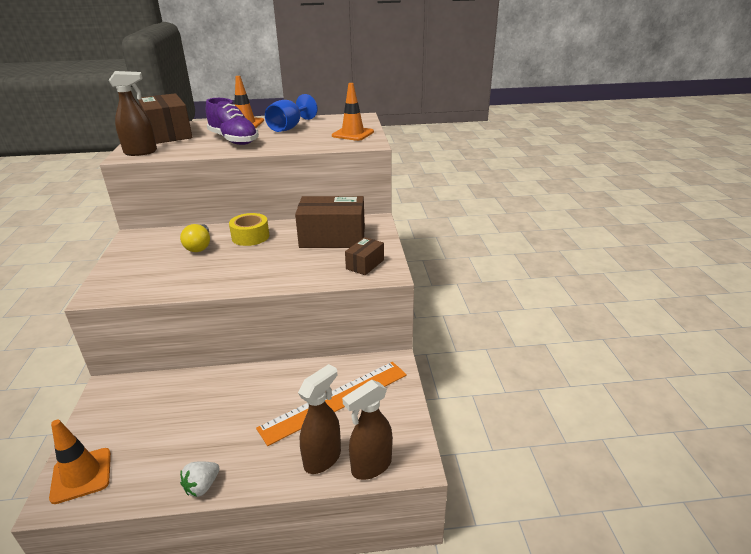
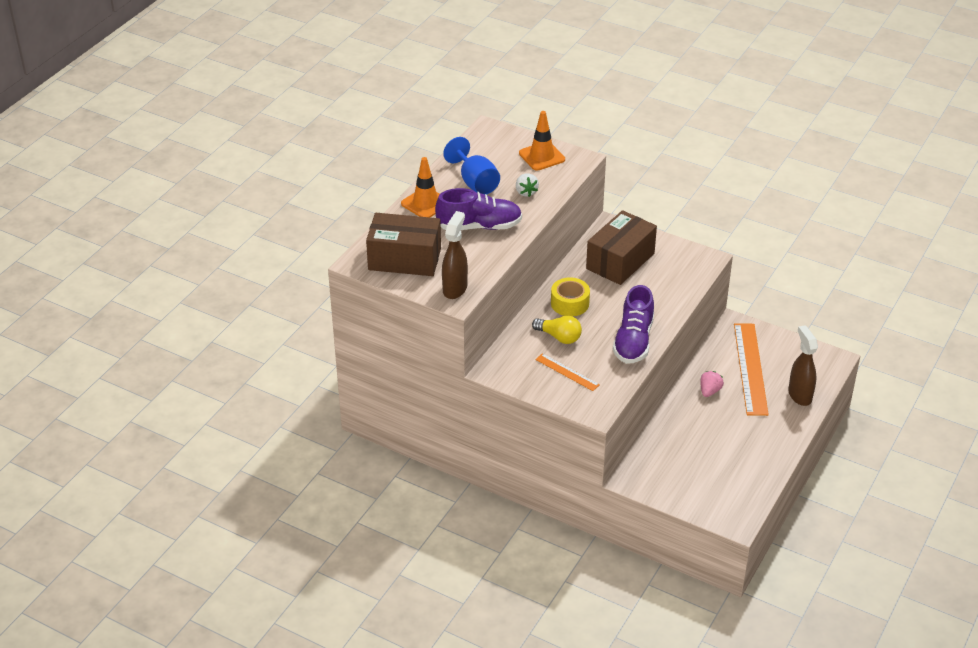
camera: 55 degrees left, 10 degrees up
orange traffic cone [49,420,111,504] -> none
white strawberry [180,461,220,497] -> white strawberry moved to [516,174,539,197]
brown spray bottle [342,380,393,480] -> none
brown box [345,237,384,275] -> none
none -> orange ruler [535,353,600,391]
none -> purple shoe [613,285,654,364]
none -> pink strawberry [700,371,724,397]

